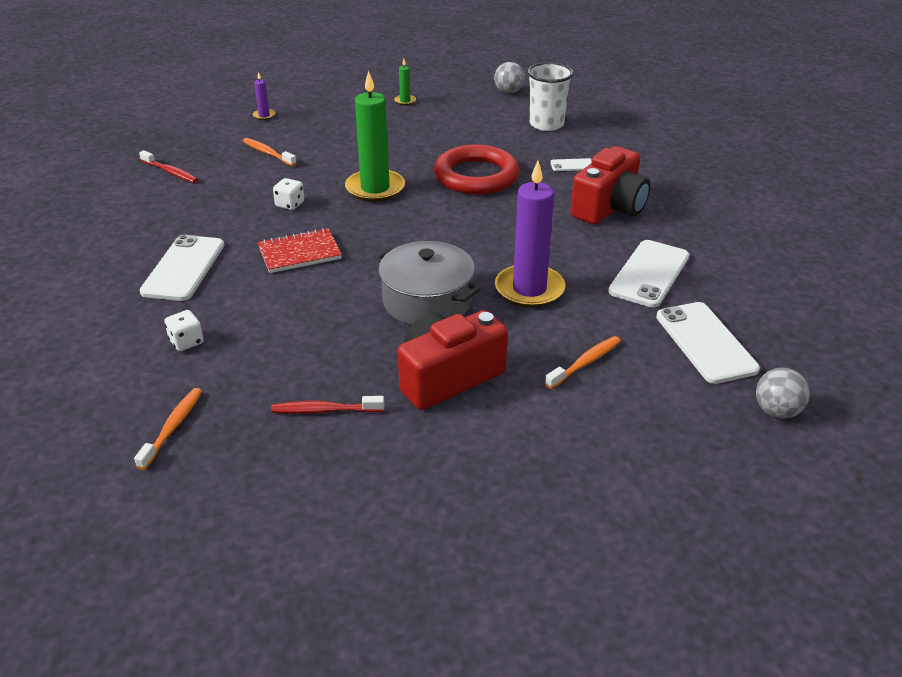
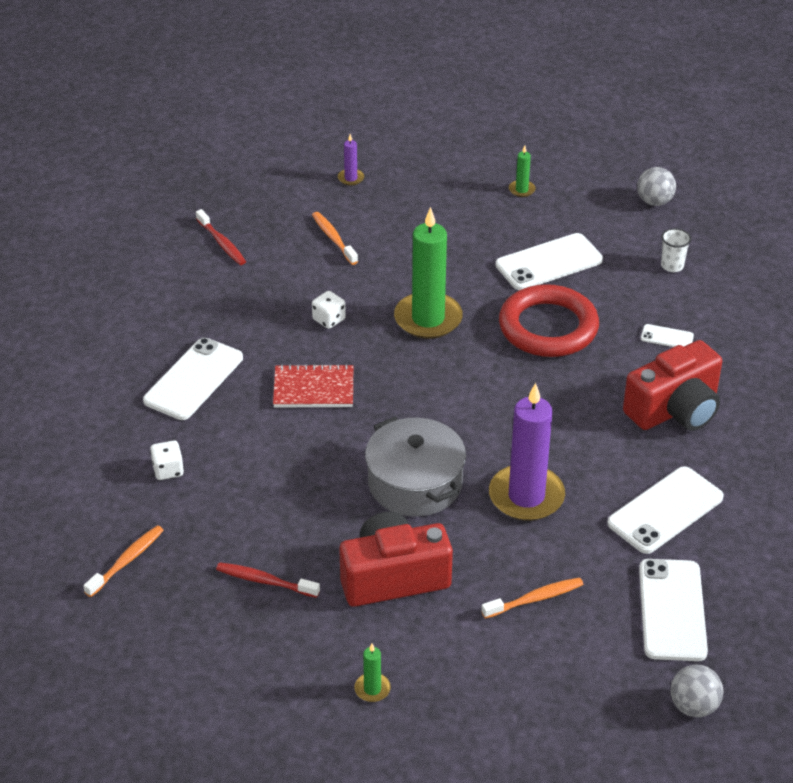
camera: 20 degrees right, 5 degrees up
white cup [527,62,574,131] -> white cup [661,228,691,272], size x0.53
none -> green candle [354,644,391,702]
none -> white phone [496,233,603,290]

